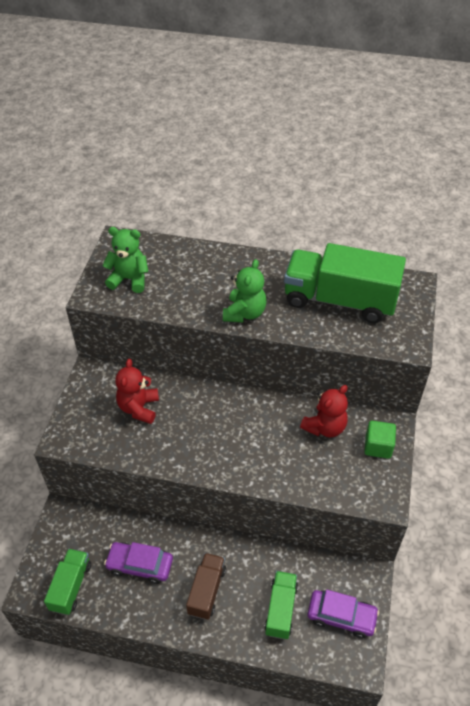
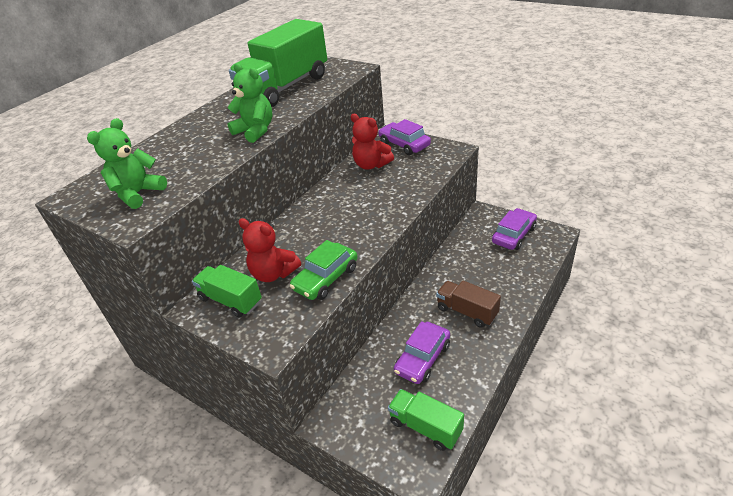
camera: 65 degrees left, 10 degrees down
green truck [264,571,298,639] -> green truck moved to [192,265,262,318]
red teddy bear [300,385,348,437] -> red teddy bear turned 150 degrees clockwise [351,114,394,170]
green cube [364,421,396,459] -> purple car [378,119,431,155]
none -> green car [290,240,358,300]

